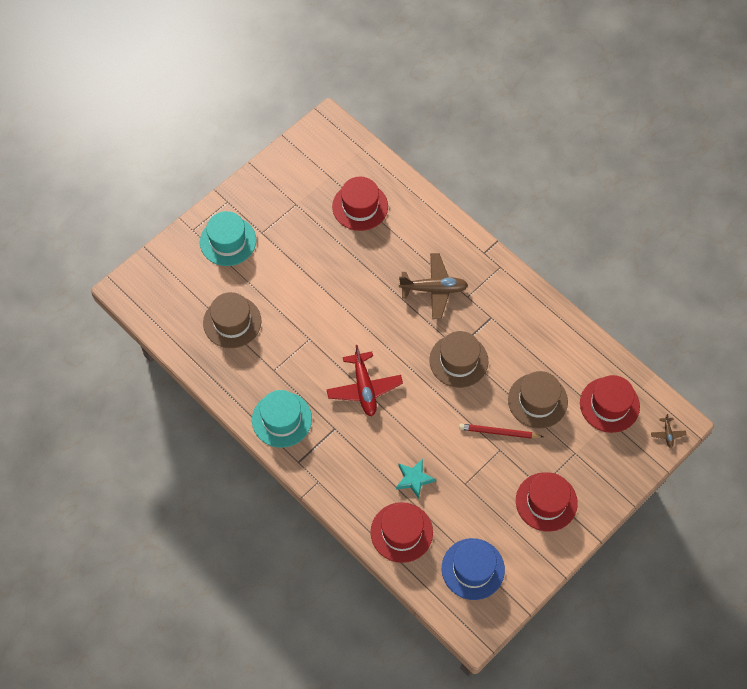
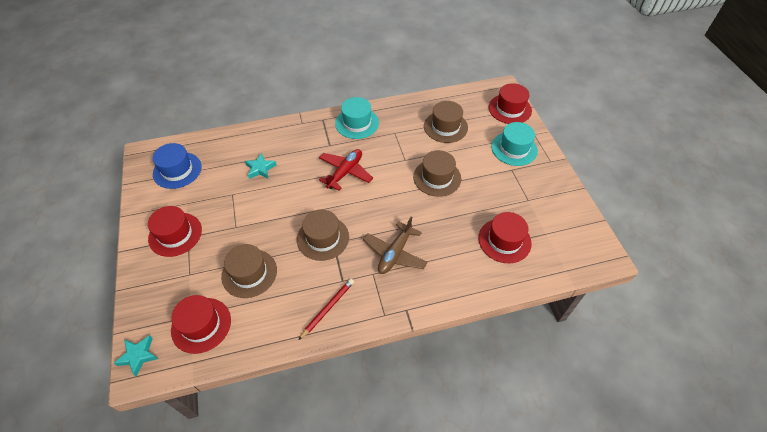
camera: 120 degrees right, 10 degrees down
red plane [326,345,403,416] -> red plane turned 105 degrees clockwise [319,149,373,191]
red hat [371,502,433,563] -> red hat moved to [489,83,532,124]
red pencil [459,424,544,439] -> red pencil moved to [299,279,354,340]
brown plane [651,414,687,448] -> turquoise star [114,335,158,377]
none -> brown hat [413,150,461,197]

